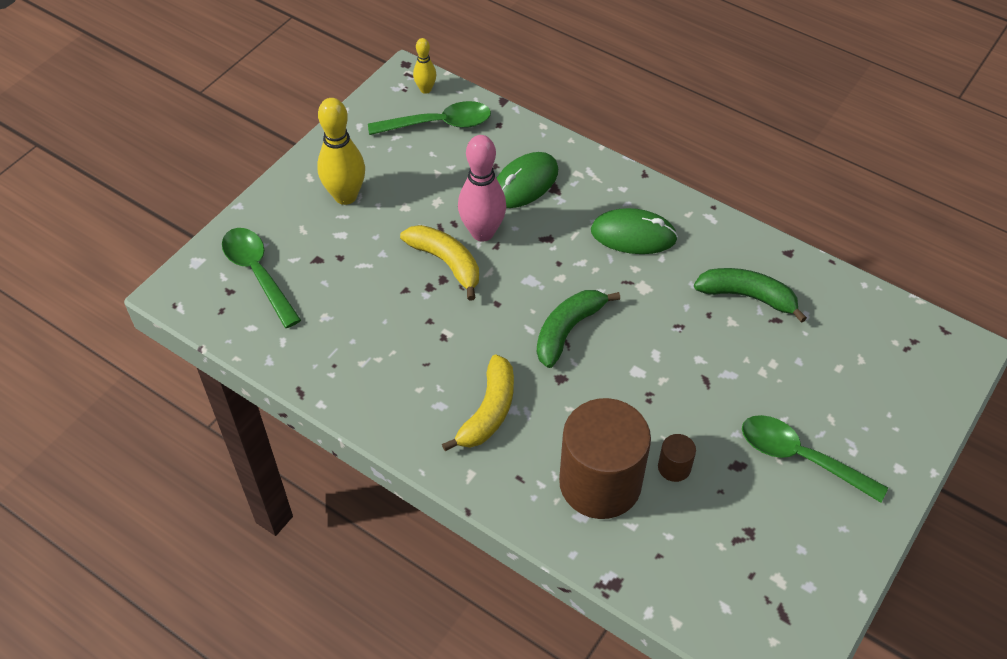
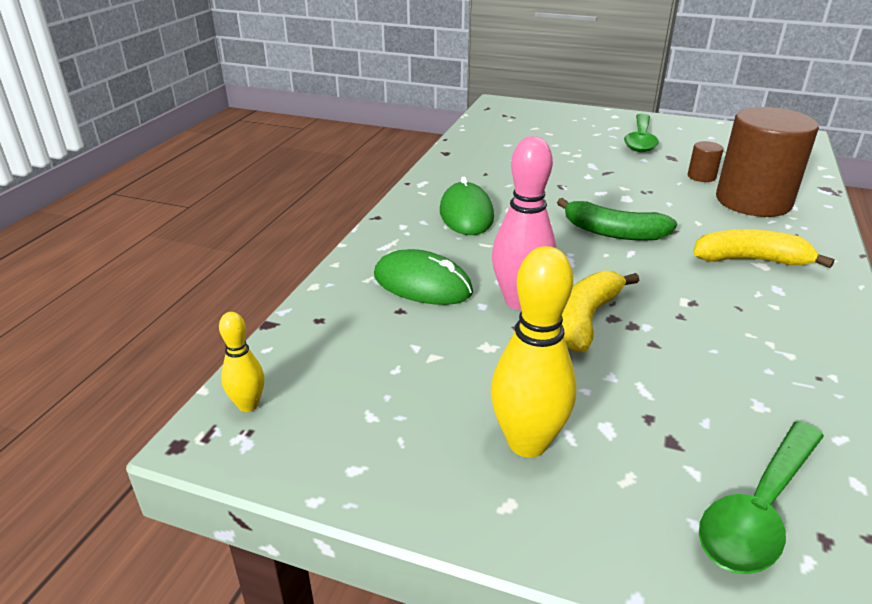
camera: 105 degrees left, 20 degrees down
green spoon [368,101,491,135] -> none
green banana [694,268,807,323] -> none

